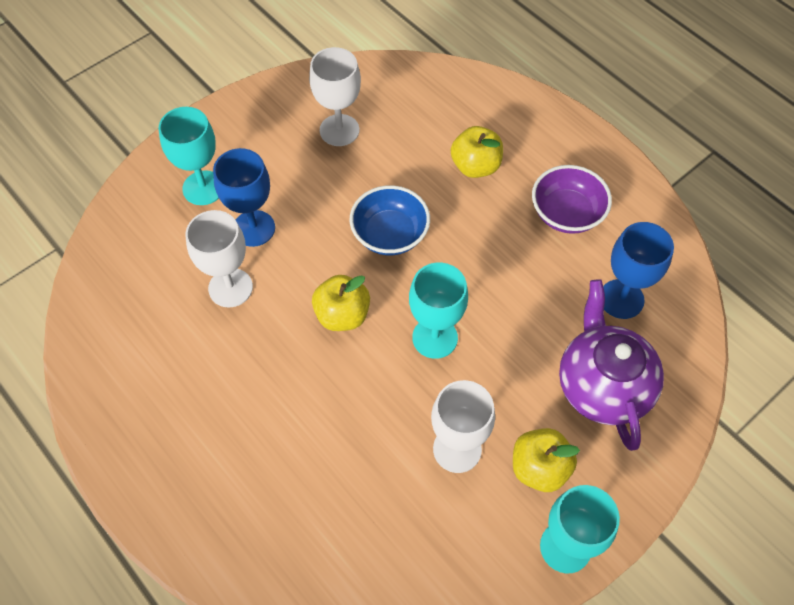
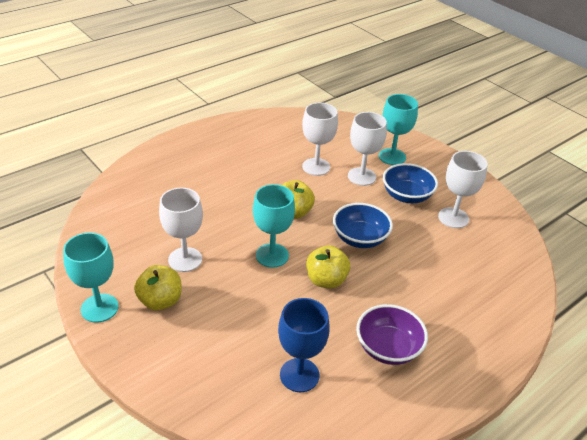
camera: 90 degrees right, 20 degrees down
blue goblet [213,148,275,247] -> white goblet [348,112,387,186]
yellow apple [451,126,503,178] -> yellow apple moved to [306,245,350,288]
purple teapot [559,279,664,451] -> none
none -> blue bowl [383,163,438,203]

